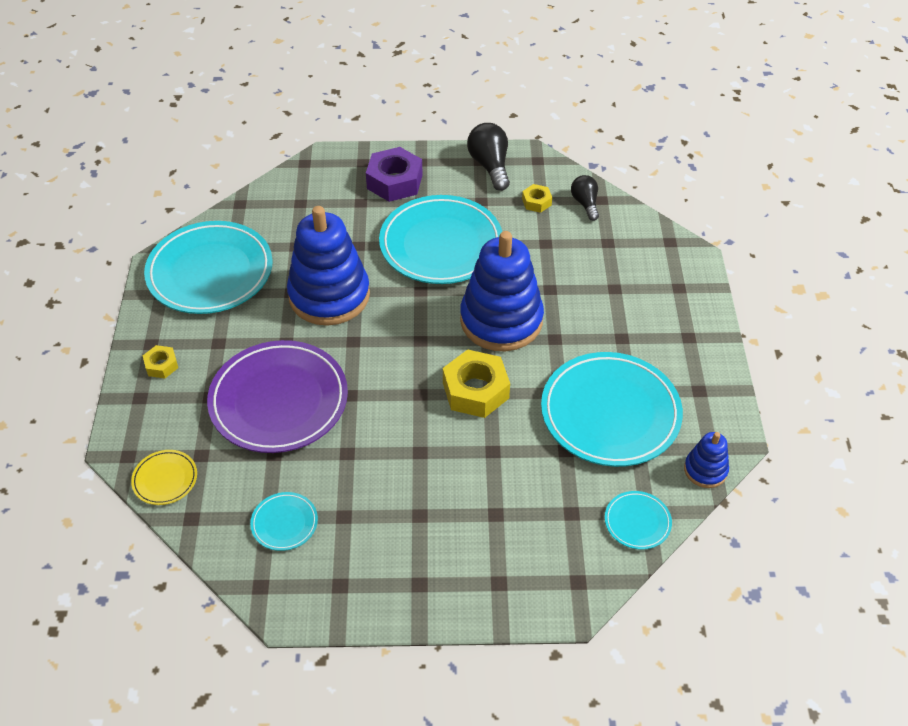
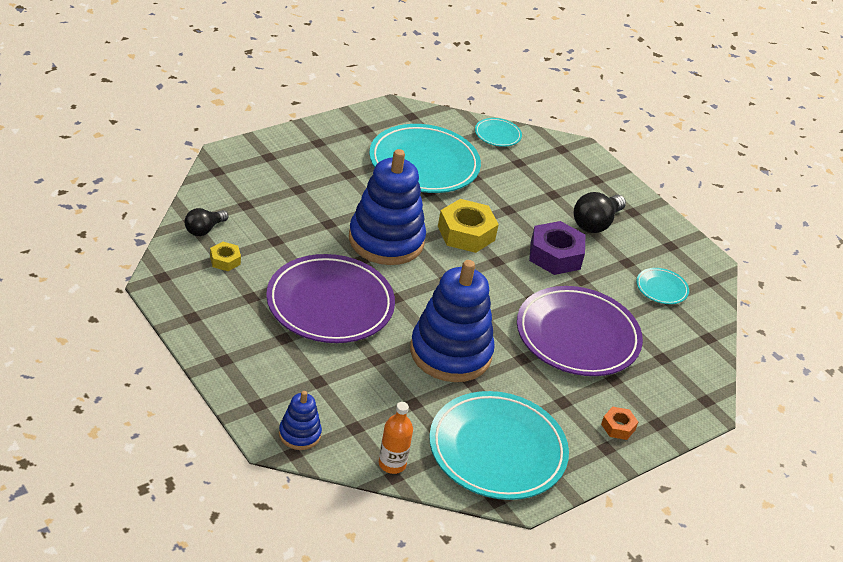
camera: 130 degrees left, 10 degrees down
yellow plate [131,450,197,505] -> none
yellow nut [143,345,178,378] -> orange nut [601,407,638,440]
purple nut [366,147,423,202] -> purple nut moved to [529,221,585,275]
turquoise plate [379,195,502,284] -> purple plate [266,254,395,343]
black light bulb [467,123,510,191] -> black light bulb moved to [574,192,626,233]
blue stacking toy [684,432,729,488] -> blue stacking toy moved to [279,391,322,450]
none -> orange bottle [379,402,413,474]

